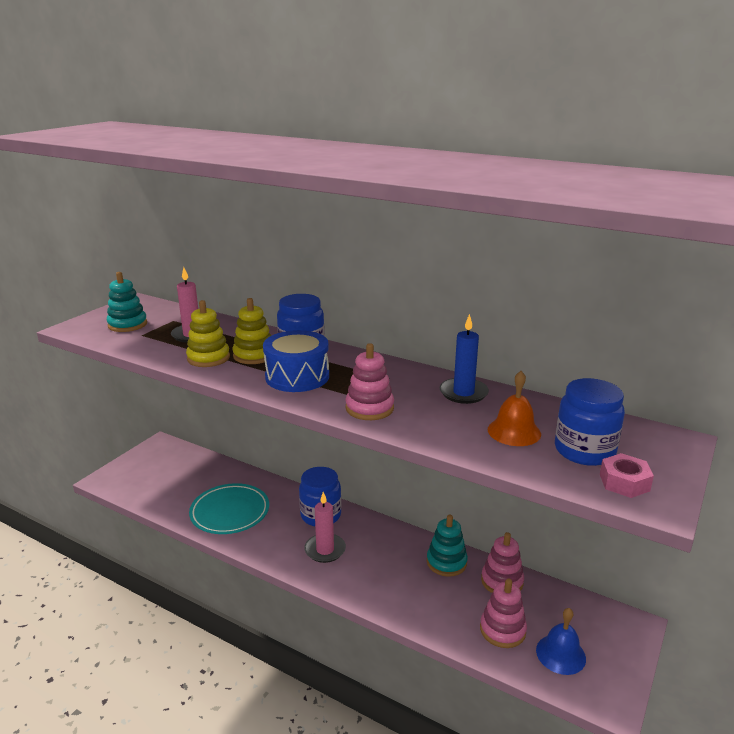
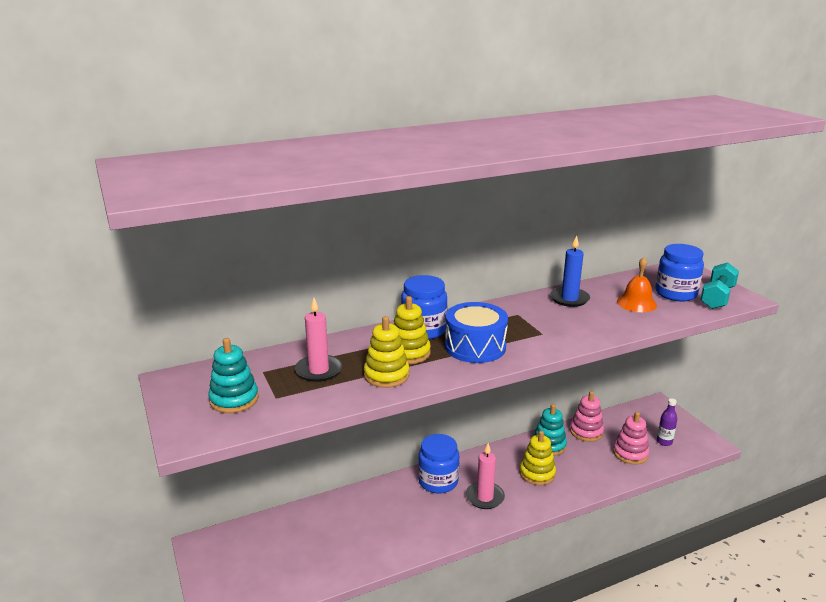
camera: 55 degrees left, 0 degrees up
turquoise plate [189,483,269,534] -> none
pink stacking toy [346,343,394,420] -> none
blue bell [536,608,586,675] -> purple bottle [657,398,677,446]
pink nut [600,453,654,498] -> turquoise dumbbell [700,262,739,309]
none -> yellow stacking toy [519,431,556,485]

